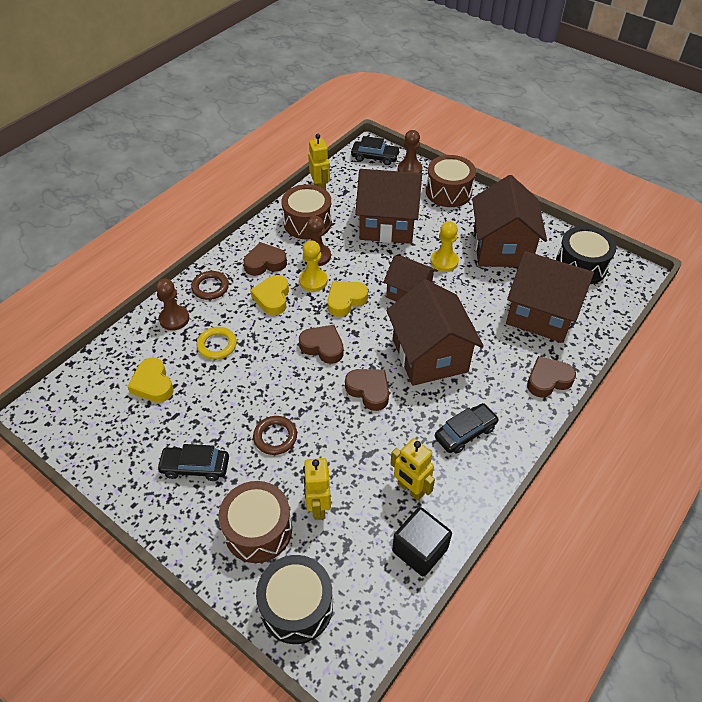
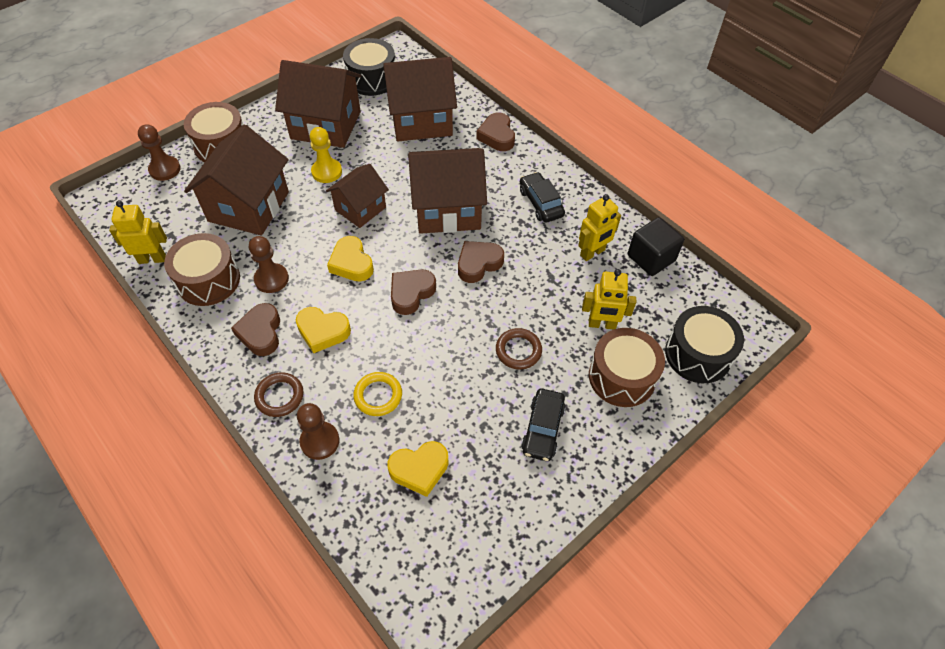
camera: 80 degrees left, 5 degrees up
yellow pawn [299,240,328,292] -> none
black car [351,136,400,165] -> none
brown house [506,251,594,343] -> brown house turned 45 degrees clockwise [383,57,457,142]

